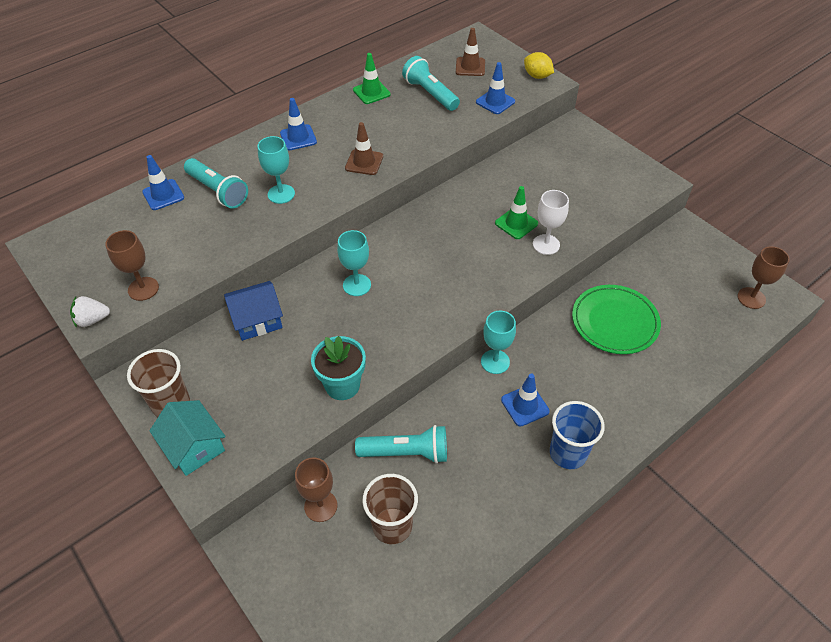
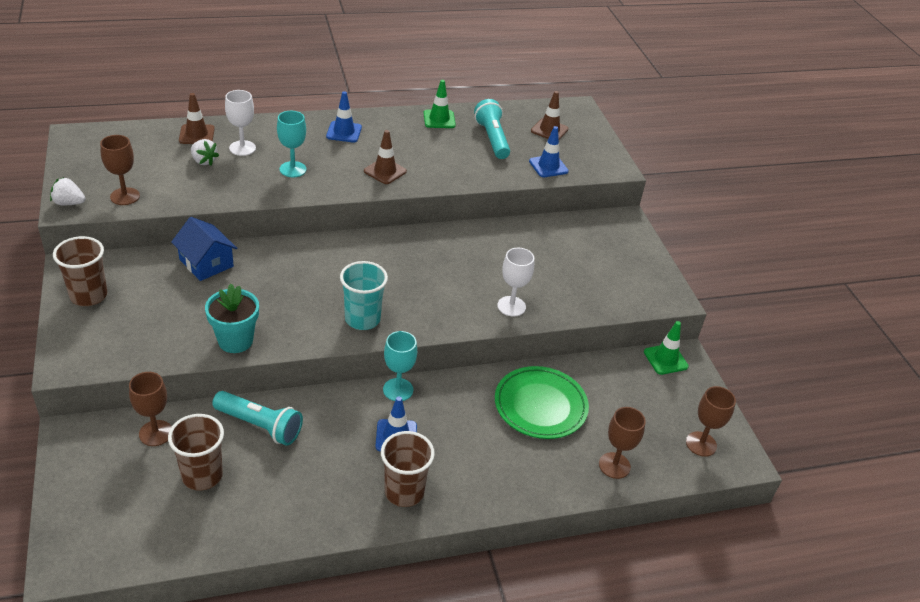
camera: 20 degrees right, 10 degrees down
blue traffic cone [142,155,184,210] -> brown traffic cone [179,93,215,144]
turquoise house [149,400,226,476] -> none
turquoise flashlight [184,158,248,209] -> white goblet [225,90,256,156]
blue house [224,281,283,341] -> blue house turned 45 degrees clockwise [171,217,237,281]
turquoise goblet [337,230,371,296] -> none
green traffic cone [495,186,538,239] -> green traffic cone moved to [644,321,689,375]
yellow lemon [524,52,554,79] -> none
blue cup [550,401,605,469] -> brown cup [381,431,435,507]
none -> white strawberry [191,139,219,165]
none -> turquoise cup [340,261,388,330]
none -> brown goblet [599,407,646,479]

